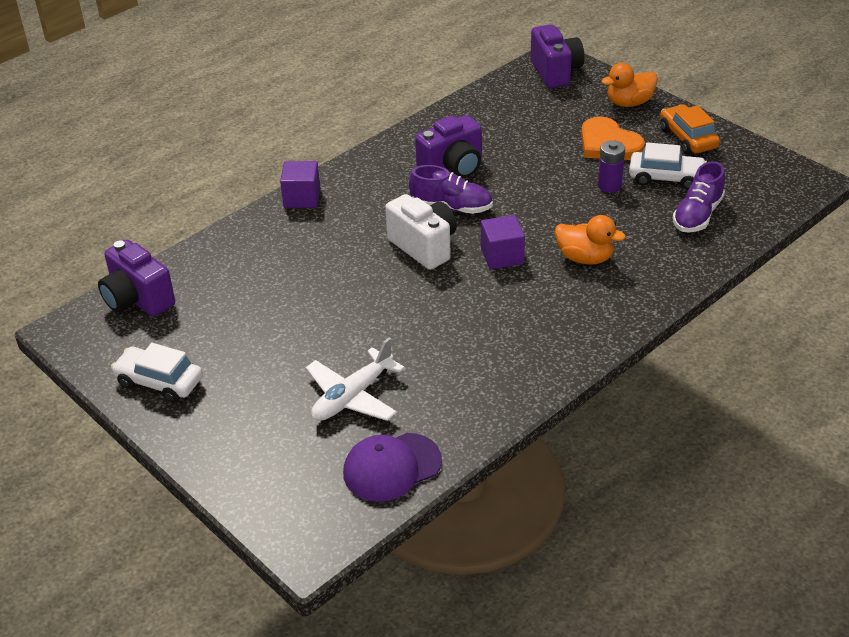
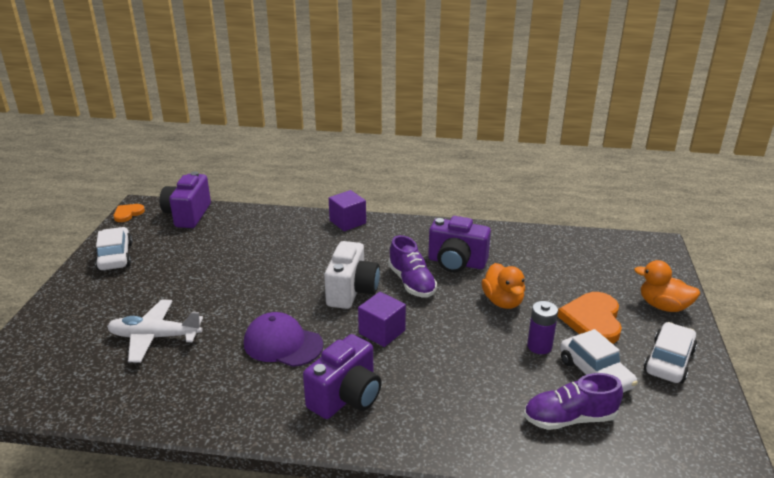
camera: 50 degrees right, 10 degrees down
purple cap [343,433,442,502] -> purple cap moved to [244,312,323,367]
purple camera [531,25,584,88] -> purple camera moved to [303,334,381,419]
orange duck [555,215,626,264] -> orange duck moved to [481,263,525,309]
orange car [660,105,720,155] -> white car [644,322,697,384]
none -> orange heart [114,204,145,222]

